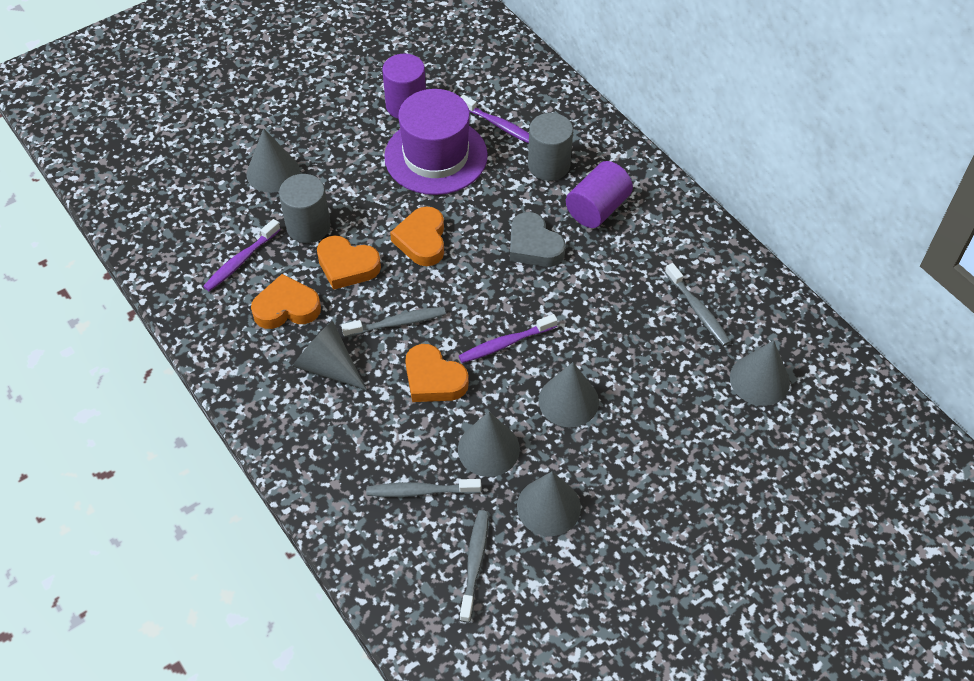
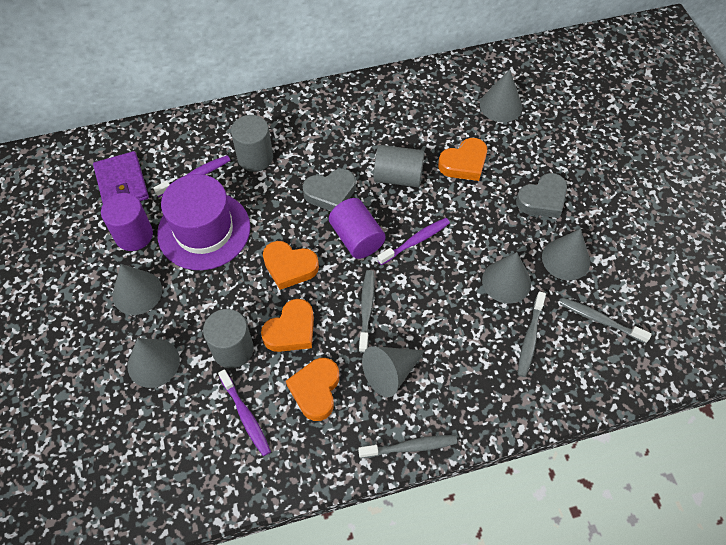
camera: 70 degrees left, 5 degrees up
orange heart [405,344,469,402] -> orange heart moved to [438,138,487,181]
purple toothbrush [459,314,558,363] -> purple toothbrush turned 120 degrees counterclockwise [377,218,450,265]
grey cone [538,362,599,427] -> grey cone moved to [112,264,162,315]
purple cylinder [566,161,633,228] -> purple cylinder moved to [329,198,386,259]
grey toothbrush [665,263,730,346] -> grey toothbrush moved to [358,435,457,458]
none -> purple wallet [93,151,149,203]
none -> grey cylinder [374,145,425,187]
none -> grey heart [516,173,567,218]

